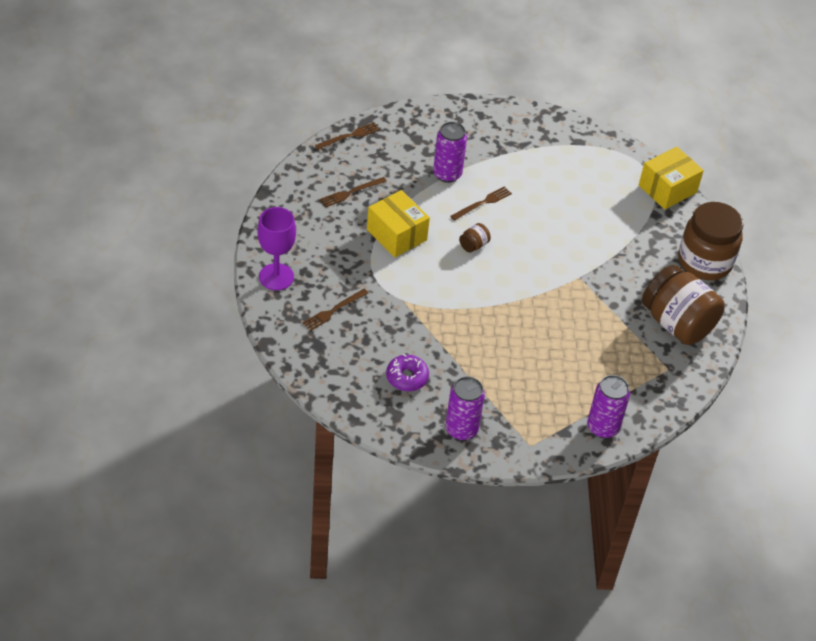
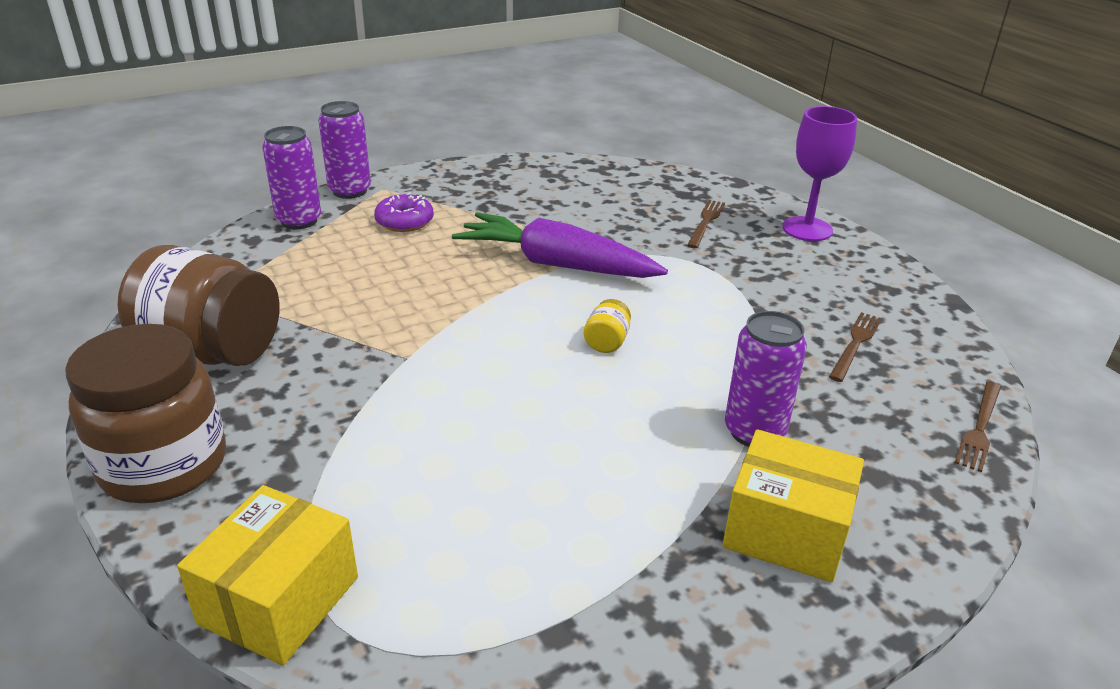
camera: 155 degrees right, 15 degrees down
yellow box [367,190,430,258] -> yellow box moved to [722,429,864,582]
purple donut [386,354,429,391] -> purple donut moved to [374,192,434,232]
purple can [445,376,485,441] -> purple can moved to [318,101,371,199]
brown fork [451,186,512,221] -> none
brown jar [459,223,491,253] -> yellow jar [584,299,631,353]
none -> purple carrot [452,212,668,278]

